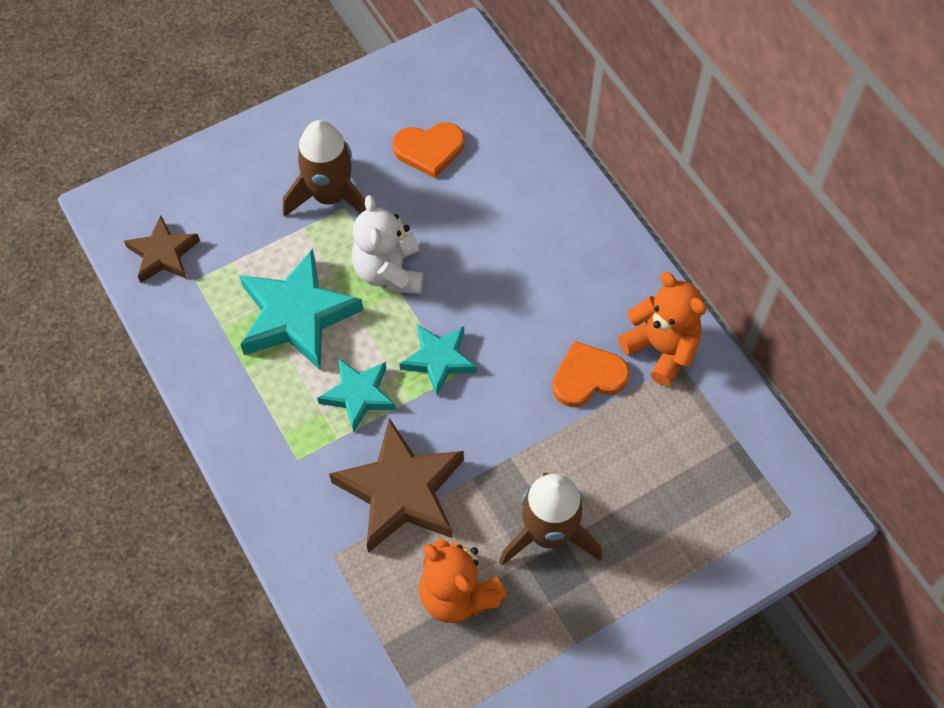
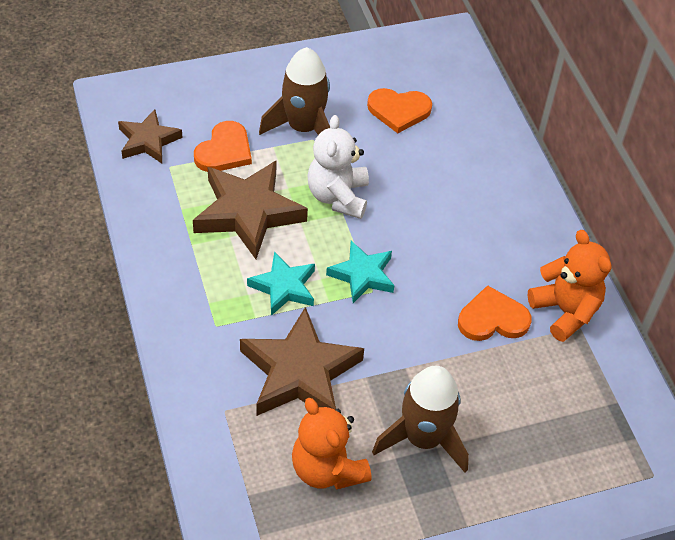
camera: 10 degrees right, 10 degrees down
turquoise star [239,249,363,370] -> brown star [193,161,308,259]
none -> orange heart [194,121,252,172]

